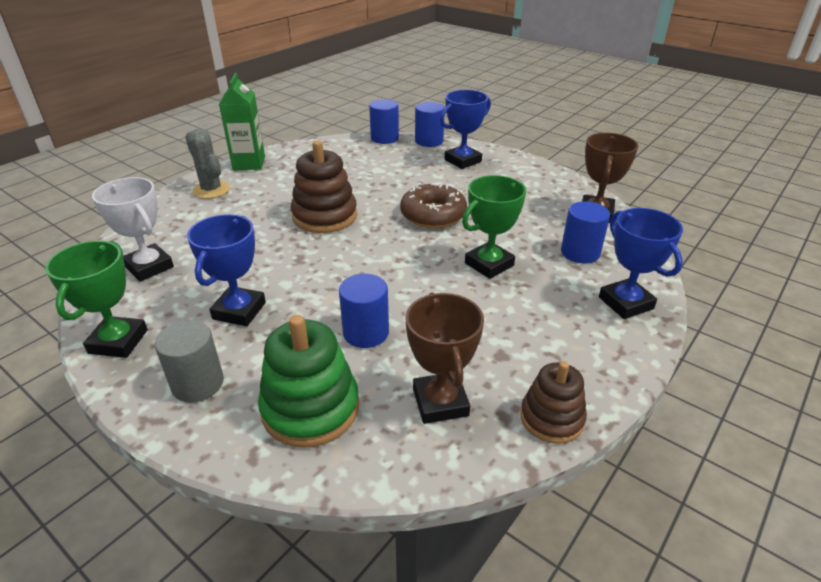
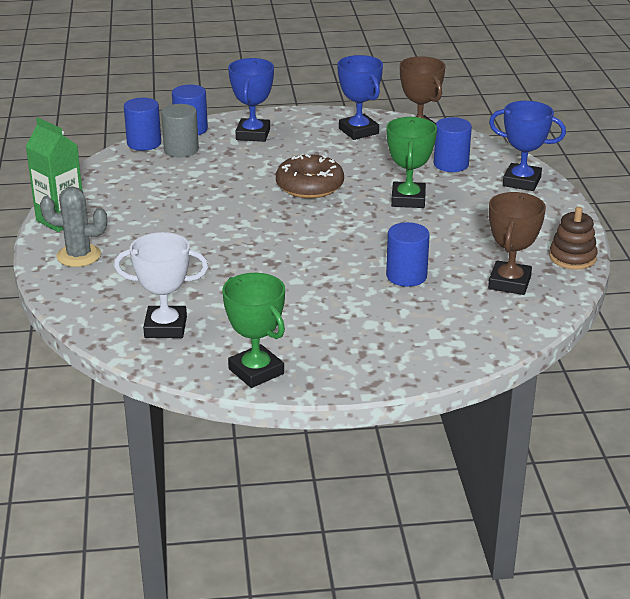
camera: 45 degrees left, 5 degrees down
grey cylinder [155,320,224,403] -> grey cylinder moved to [161,104,199,157]
blue trophy [187,214,266,326] -> blue trophy moved to [337,55,383,140]
green stacking toy [258,315,359,447] -> none
brown stacking toy [291,140,357,233] -> none
brown trophy [405,292,484,424] -> brown trophy turned 75 degrees clockwise [488,192,546,295]

